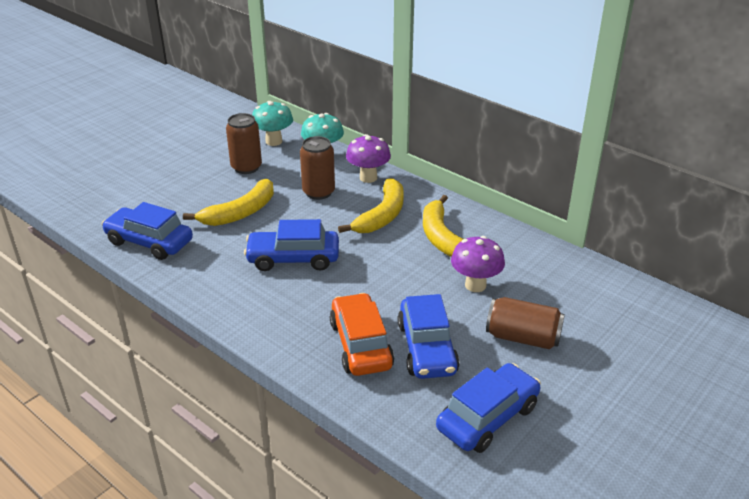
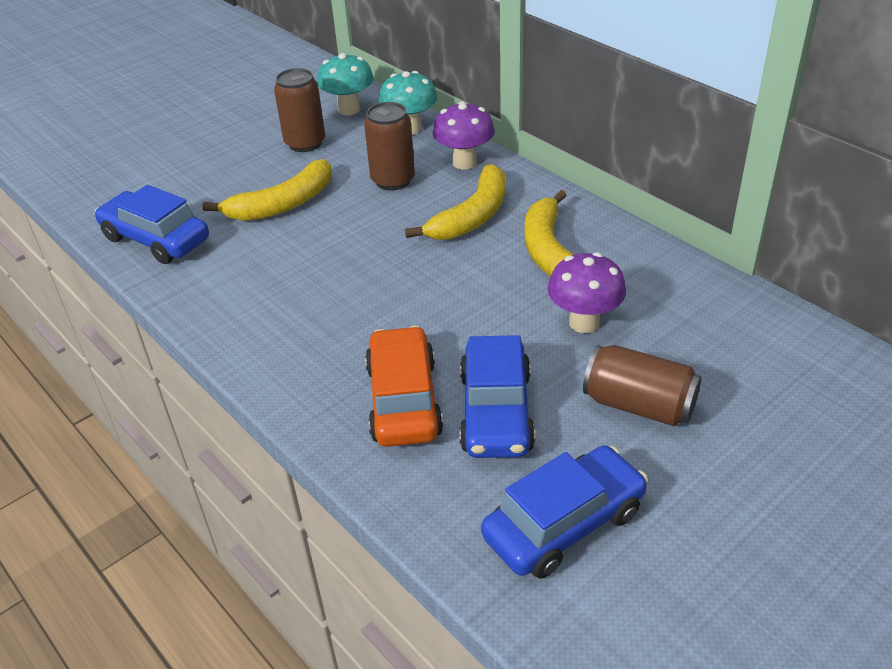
camera: 10 degrees right, 5 degrees up
blue car [244,219,339,271] -> none

